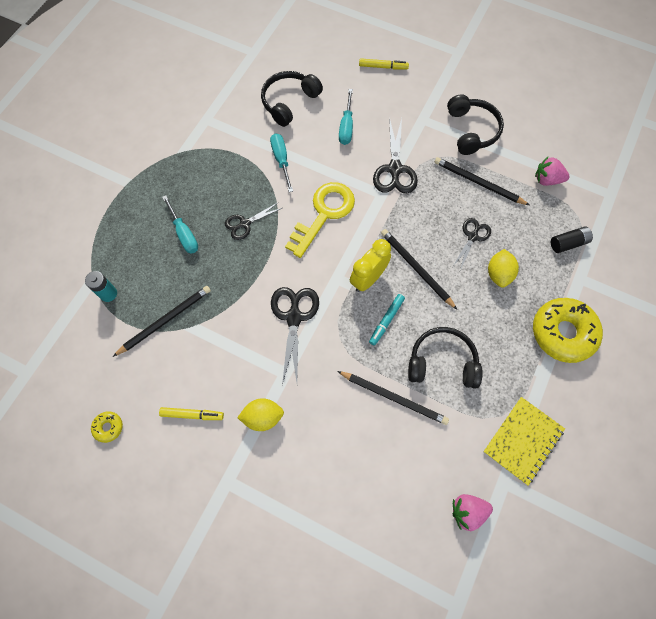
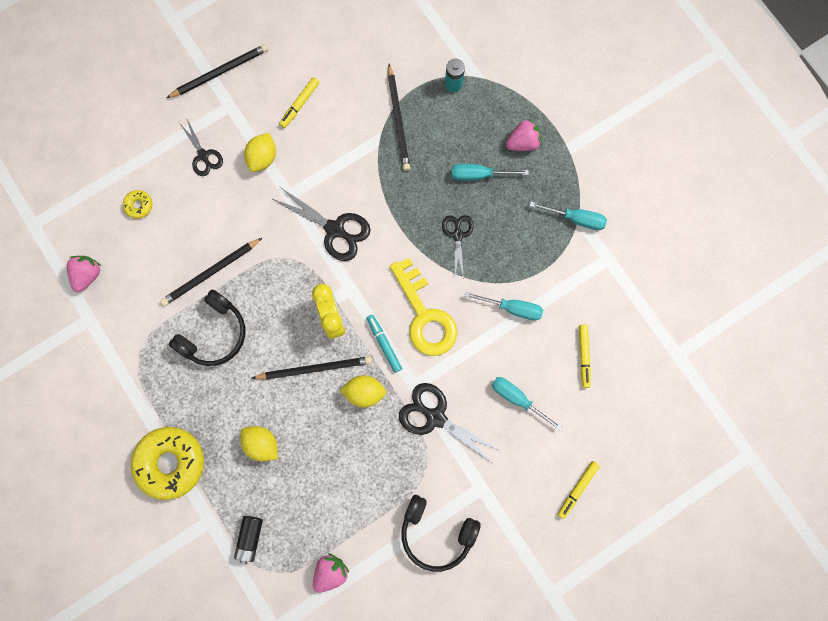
camera: 120 degrees right, 10 degrees up
yellow donut [91,411,123,443] -> yellow donut moved to [123,190,152,219]
black headphones [261,71,323,127] -> yellow marker [579,325,591,388]
turquoise marker [369,294,405,346] -> turquoise marker moved to [367,315,402,373]
black pencil [434,157,529,205] -> black pencil moved to [166,44,268,98]
black scissors [453,218,491,270] -> black scissors moved to [180,120,223,176]
yellow notebook [483,397,565,486] -> none
none -> yellow lemon [340,375,386,408]
none -> pink strawberry [506,119,542,151]
none -> turquoise screwdriver [530,202,607,230]

